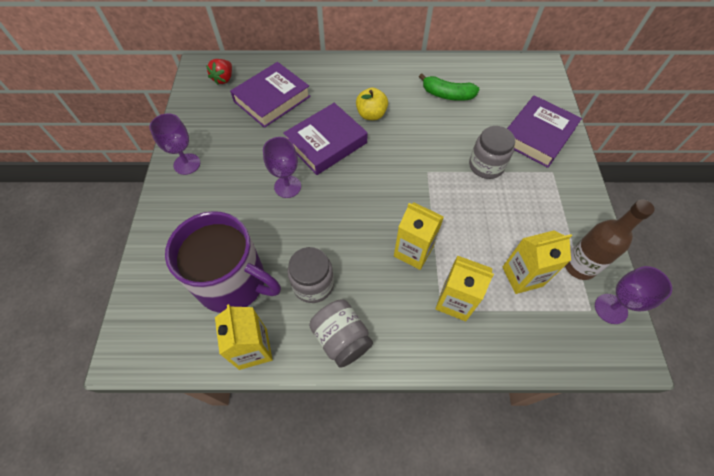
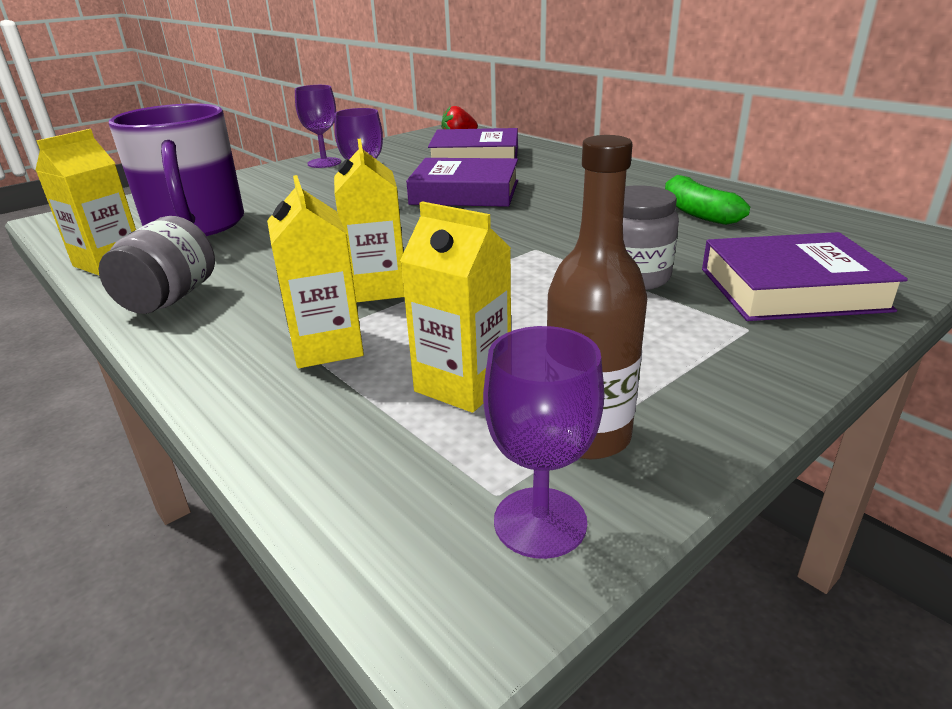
camera: 50 degrees right, 30 degrees down
grey jar [287,247,334,303] -> none
yellow apple [356,88,388,120] -> none

